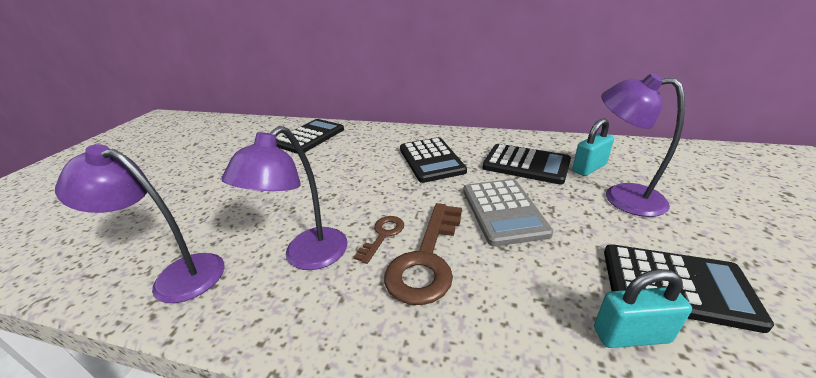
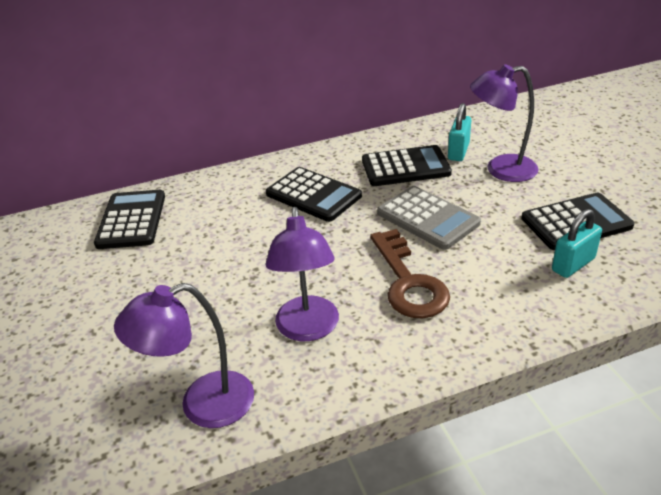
camera: 35 degrees left, 5 degrees up
brown key [354,216,404,264] -> none

